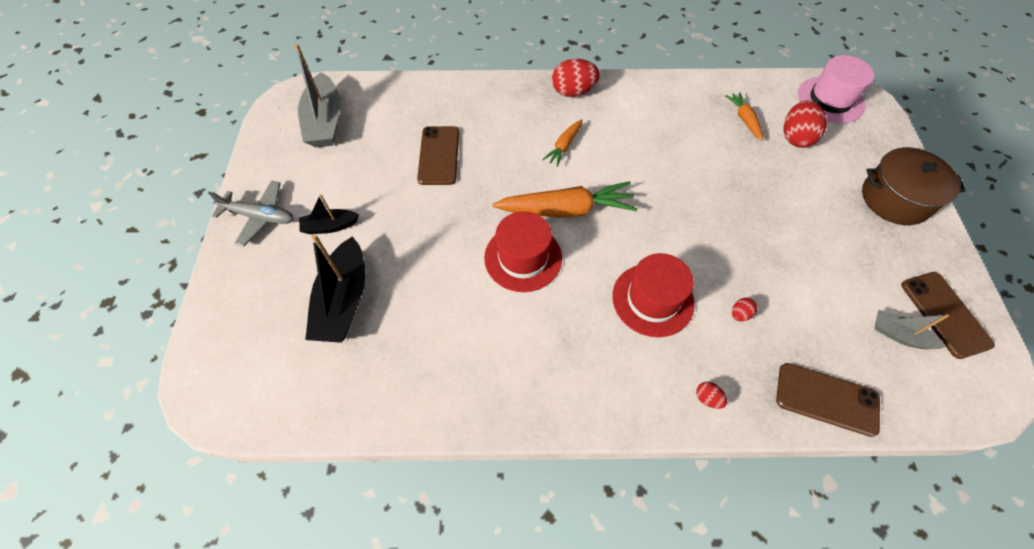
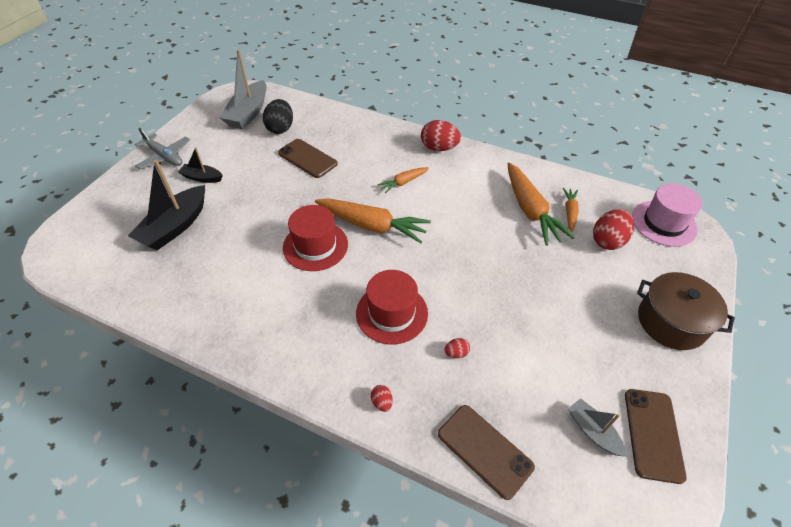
camera: 25 degrees right, 10 degrees down
brown phone [417,126,459,185] -> brown phone turned 75 degrees counterclockwise [278,139,338,178]
none -> black egg [263,99,293,134]
none -> orange carrot [507,162,575,246]

